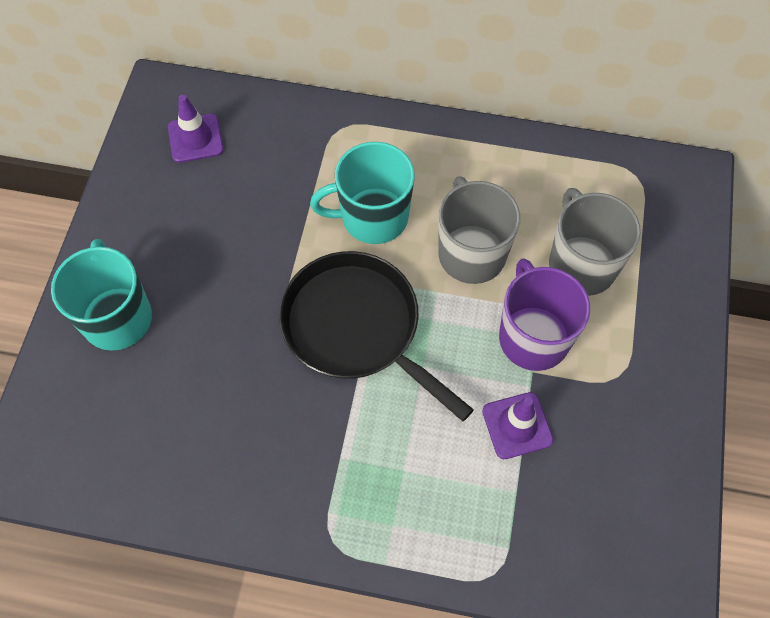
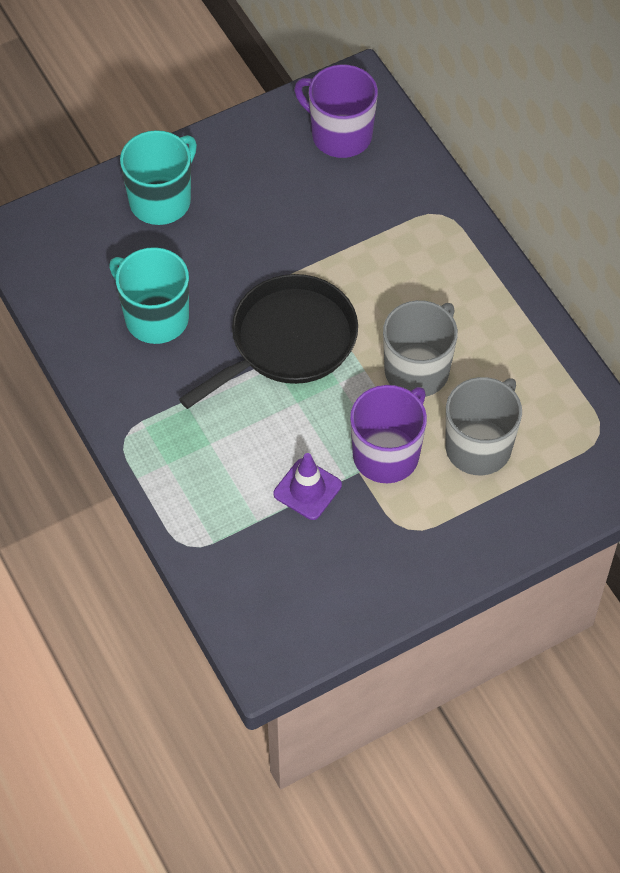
camera: 50 degrees right, 5 degrees down
purple traffic cone [168,95,224,163] -> purple mug [294,64,378,158]
black pan [279,251,474,422] -> black pan turned 45 degrees clockwise [179,274,358,409]
turquoise mug [310,142,415,244] -> turquoise mug moved to [109,247,189,344]

